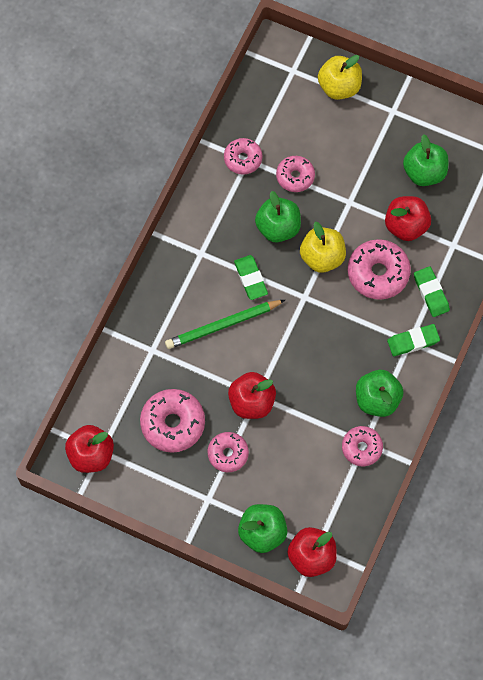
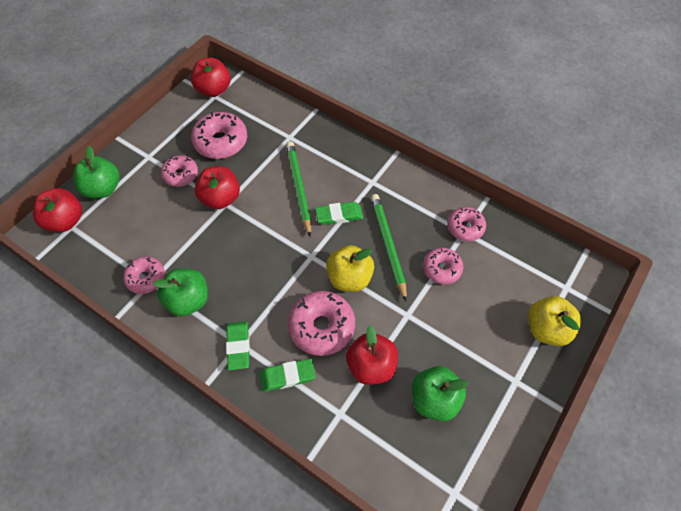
camera: 100 degrees right, 10 degrees down
green apple [255,191,301,242] -> green pencil [371,194,407,302]

